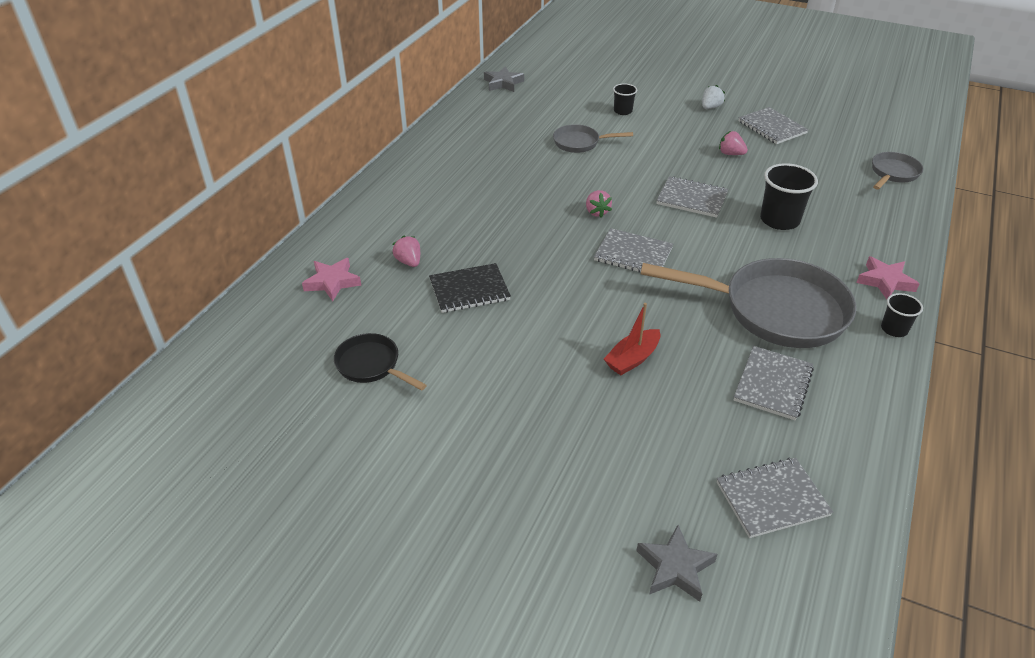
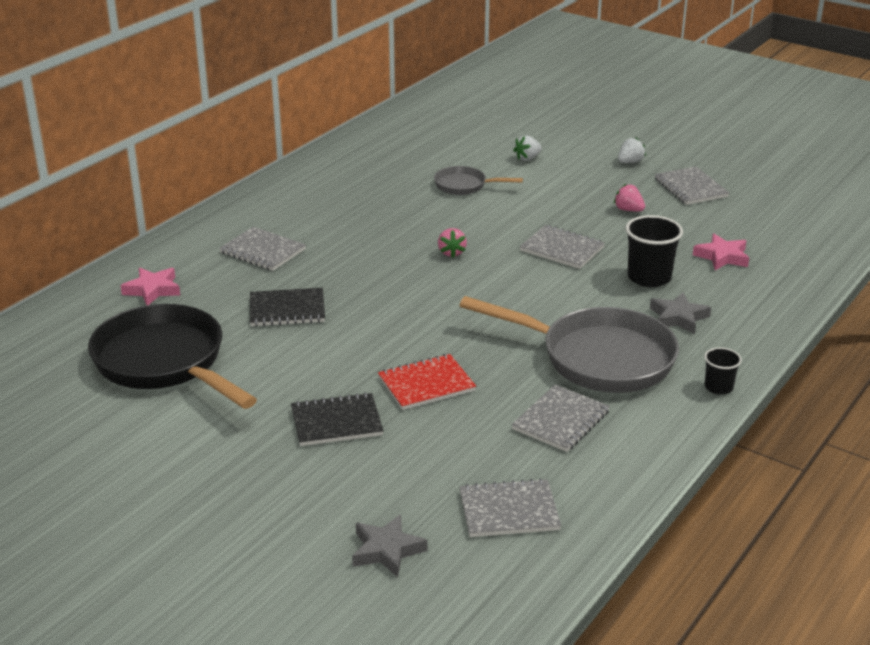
camera: 10 degrees right, 10 degrees down
black pan [334,333,427,391] -> black pan [88,304,257,409], size x2.05
pink strawberry [392,236,420,267] -> none
grey star [484,66,524,92] -> grey star moved to [650,293,711,334]
grey notebook [594,228,673,272] -> grey notebook moved to [219,227,306,271]
red boat [604,303,660,375] -> red notebook [378,354,476,410]
black cup [613,83,637,115] -> white strawberry [513,135,542,161]
pink star [856,256,919,299] -> pink star moved to [693,233,749,270]
grey pan [872,152,923,190] -> none
none -> black notebook [291,392,384,446]

